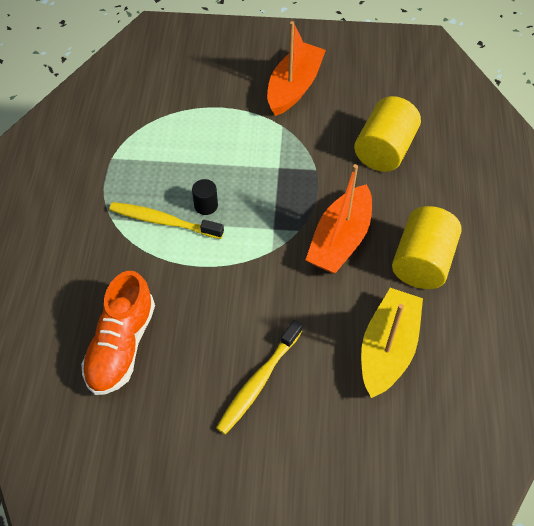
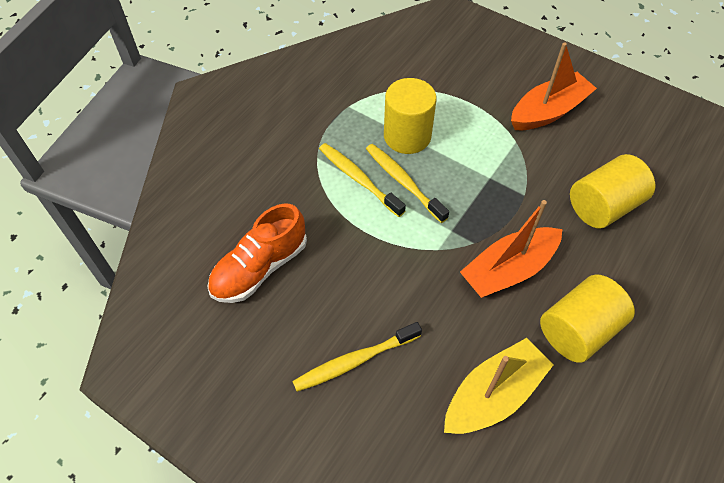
camera: 30 degrees right, 0 degrees up
black cylinder [192,179,218,215] -> yellow toothbrush [366,144,449,223]
none -> yellow cylinder [384,78,437,154]

